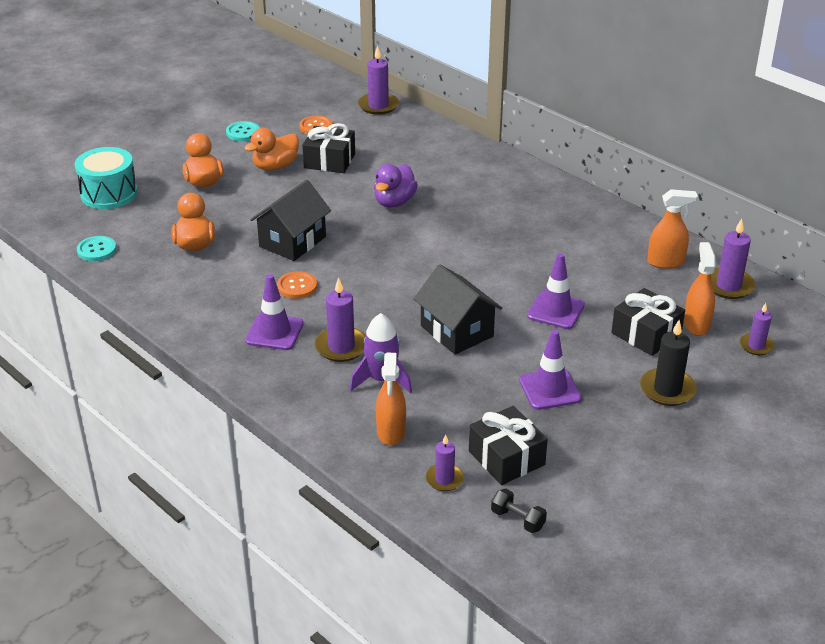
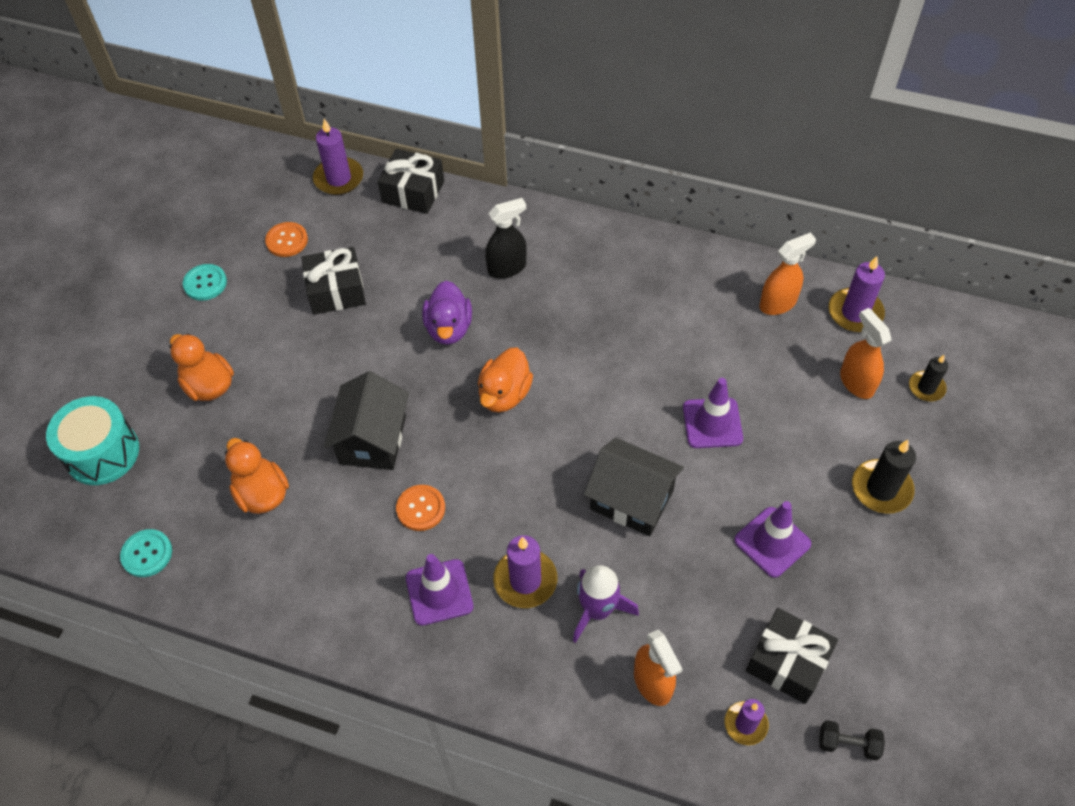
camera: 25 degrees left, 20 degrees up
orange duck [245,128,299,171] -> orange duck moved to [478,348,533,412]
black gift [611,288,685,356] -> black gift moved to [378,149,444,214]
purple candle [740,303,775,355] -> black candle [909,355,948,402]
none -> black spray bottle [485,198,527,279]

